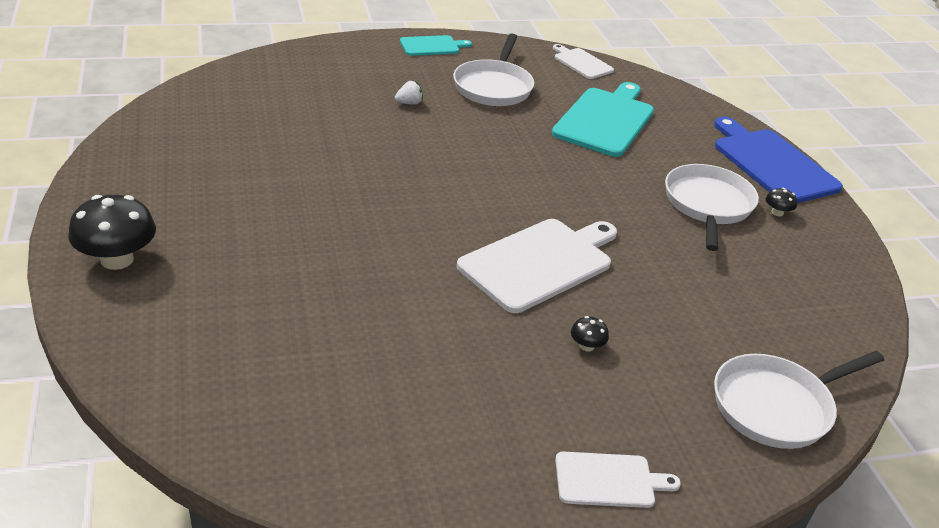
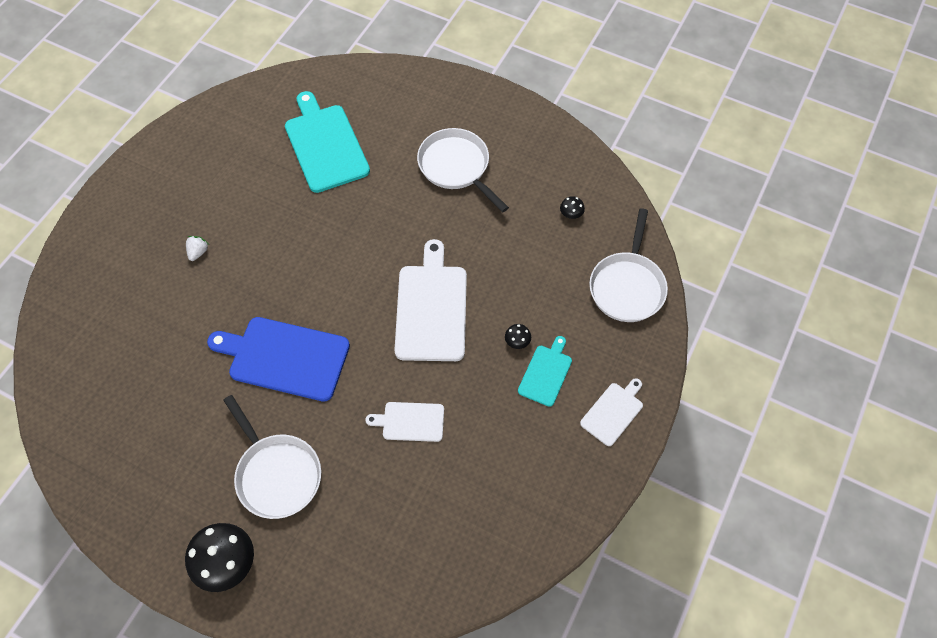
camera: 45 degrees left, 25 degrees up
turquoise cutting board [400,35,472,56] -> turquoise cutting board moved to [518,336,572,407]
white pan [453,34,534,106] -> white pan moved to [223,395,321,519]
white cutting board [553,44,614,79] -> white cutting board moved to [365,402,444,442]
blue cutting board [714,117,843,203] -> blue cutting board moved to [207,317,350,402]
black mushroom [766,188,797,217] -> black mushroom moved to [560,196,585,219]

